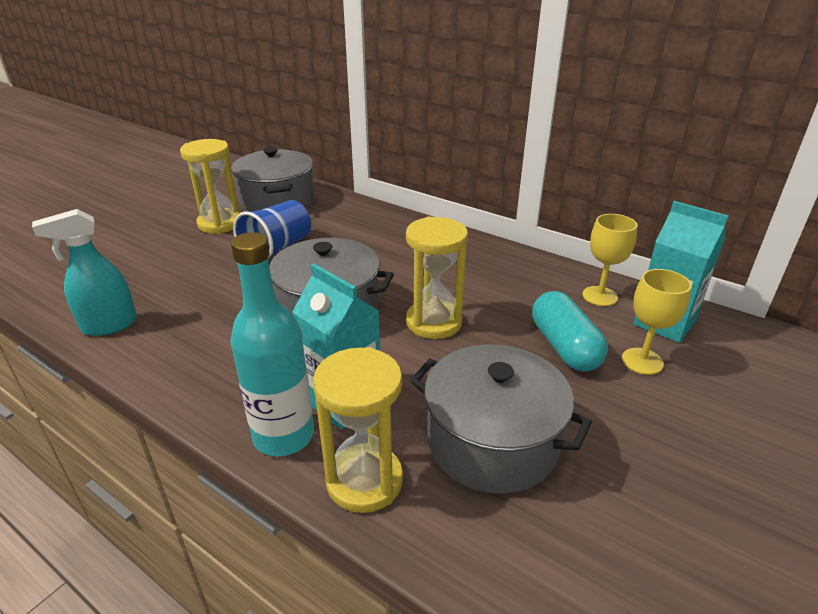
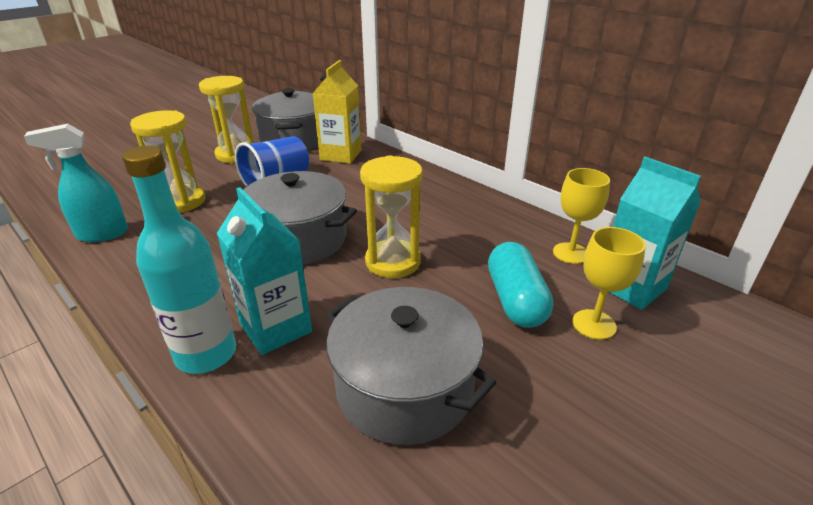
camera: 10 degrees right, 0 degrees up
yellow hourglass [313,347,403,513] -> yellow hourglass moved to [130,110,206,213]
none -> yellow carton [312,60,361,164]

